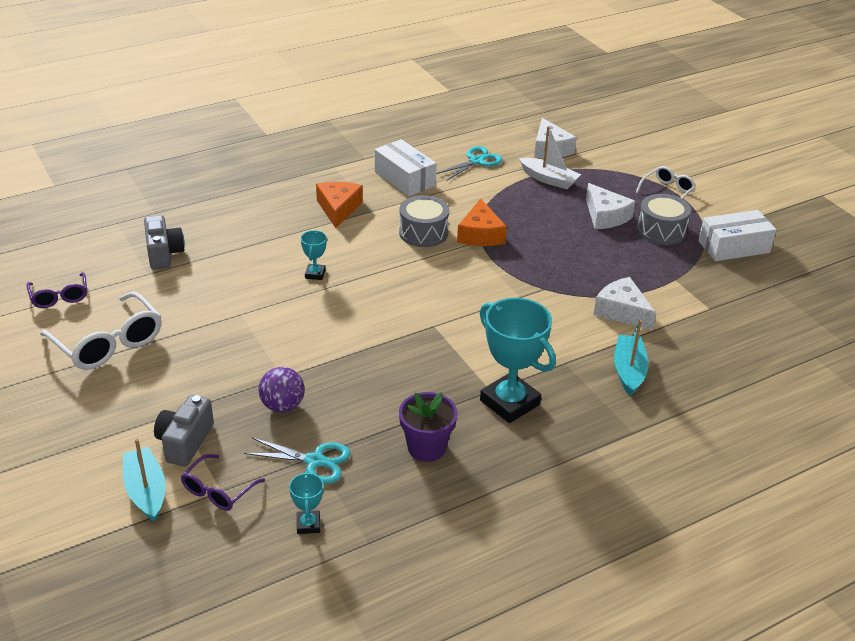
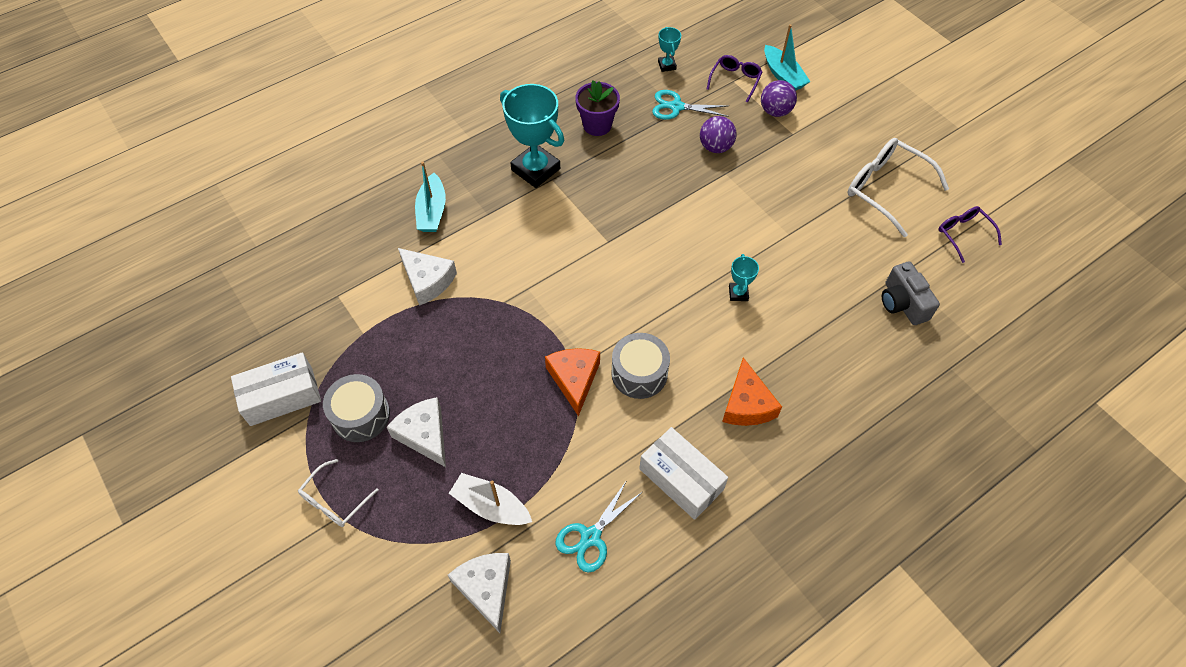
camera: 175 degrees right, 20 degrees up
grey camera [154,395,214,467] -> purple ball [761,80,797,117]

